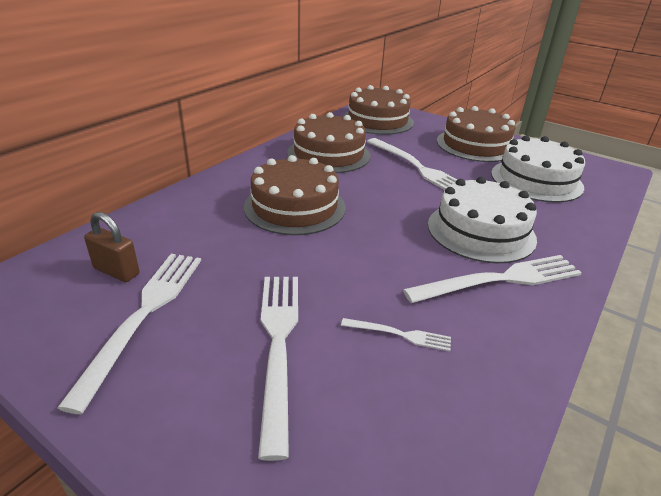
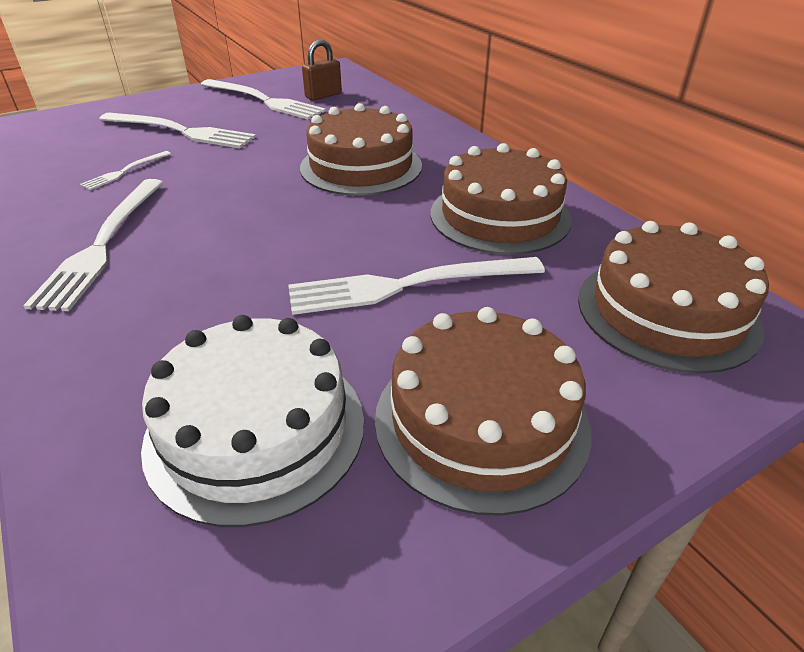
camera: 115 degrees right, 5 degrees up
white cake [428,177,537,263] -> none

